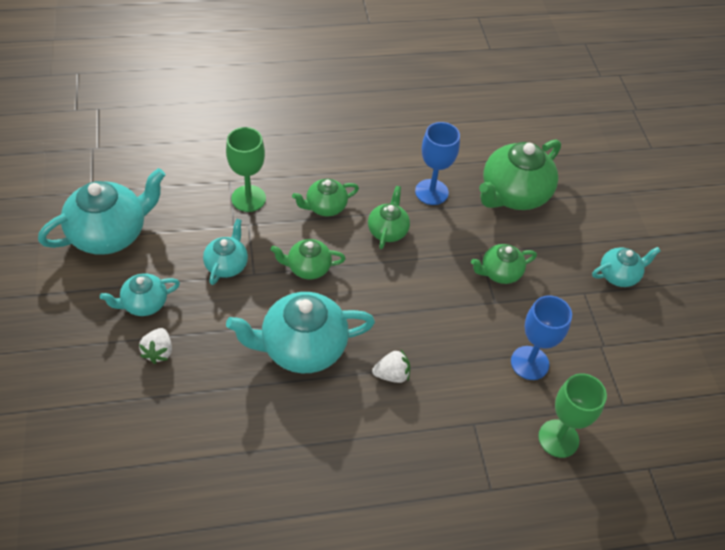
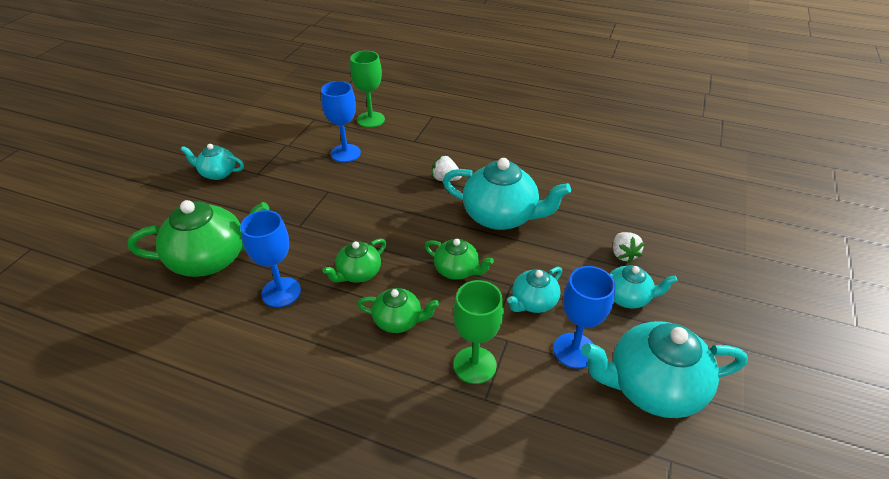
camera: 145 degrees left, 10 degrees down
white strawberry [139,328,172,364] -> white strawberry turned 135 degrees clockwise [613,232,645,263]
green teapot [471,244,537,284] -> none
none -> blue goblet [553,266,616,369]

